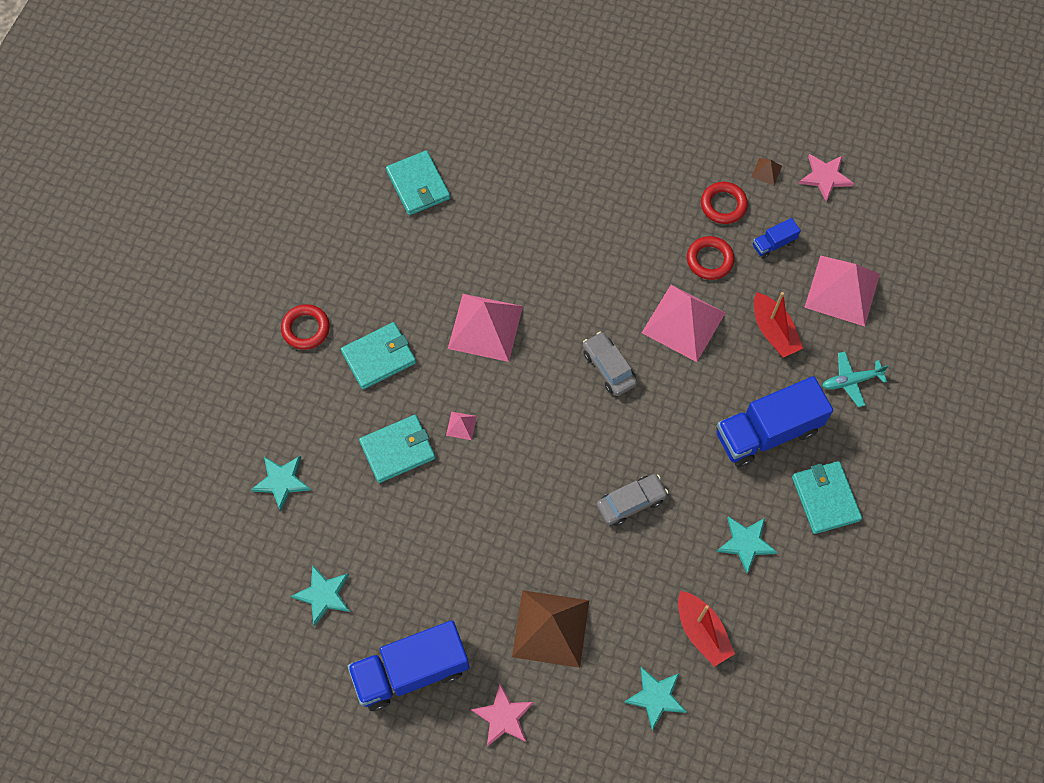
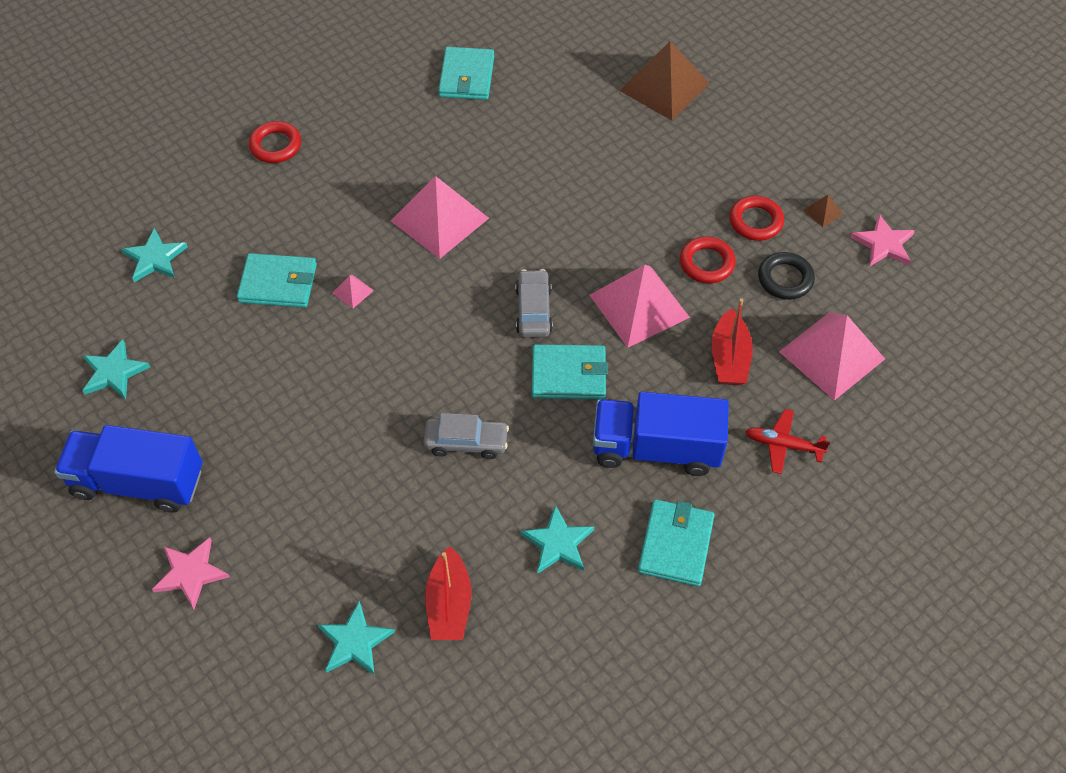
camera: 30 degrees right, 10 degrees down
turquoise wallet [341,322,416,390] -> turquoise wallet moved to [532,344,608,399]
brown pyramid [512,590,589,668] -> brown pyramid moved to [619,41,710,120]
blue truck [753,218,801,259] -> black ring [758,252,815,300]
turquoise plane [822,352,889,407] -> red plane [745,409,830,474]

